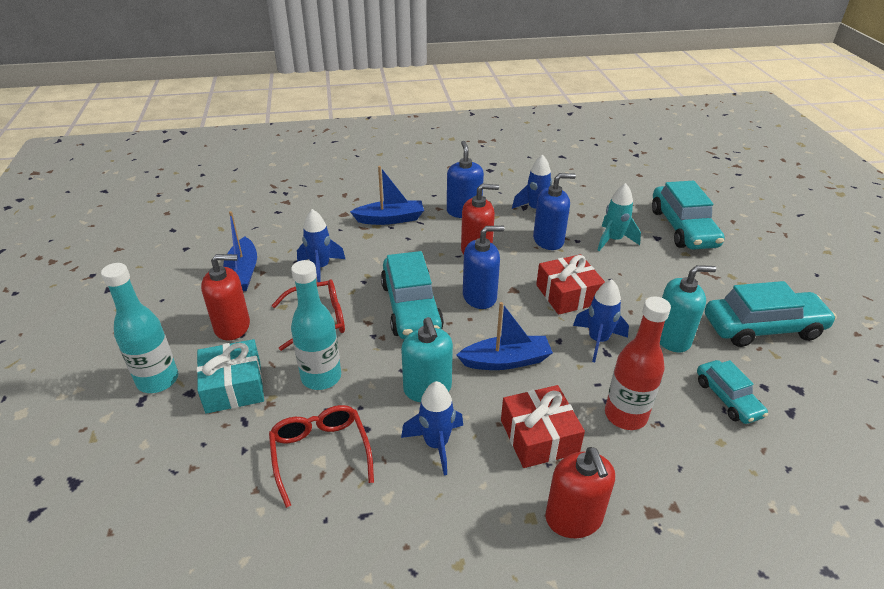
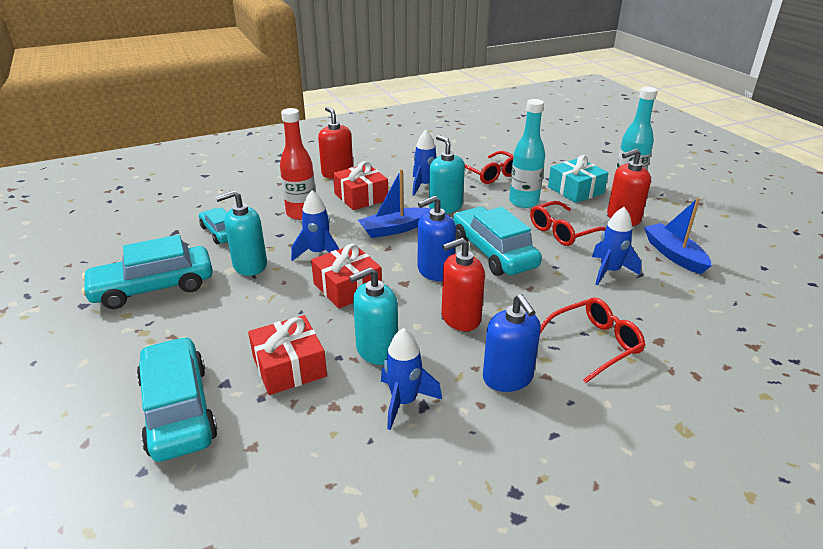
camera: 165 degrees right, 5 degrees down
blue boat [350,166,424,225] -> red glasses [540,297,646,383]
blue soap dispenser [533,173,576,250] -> turquoise soap dispenser [349,267,398,365]
turquoise rocket [597,183,641,251] -> red gift [248,315,327,395]

